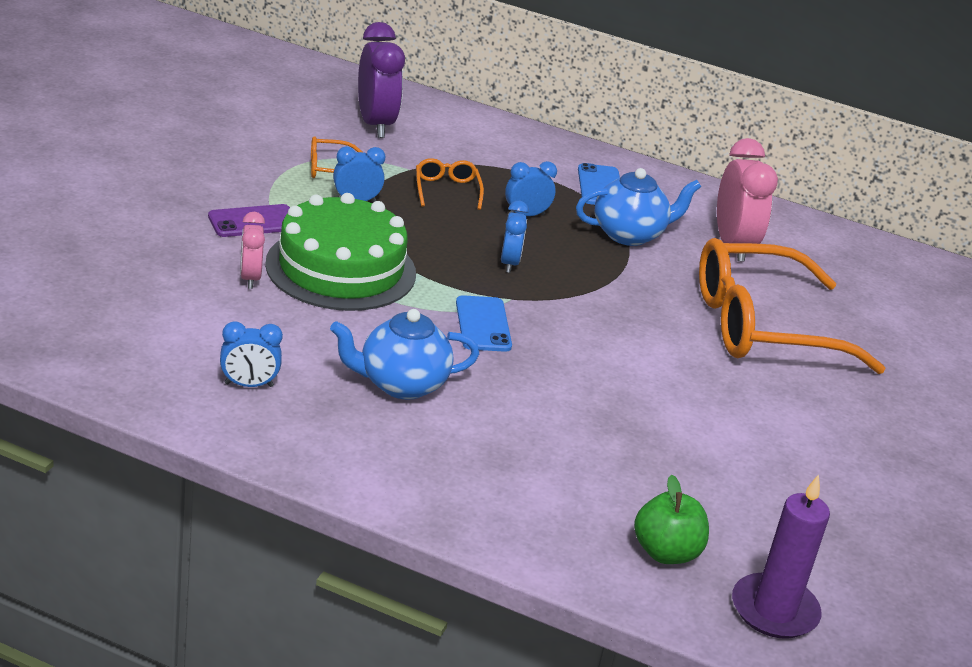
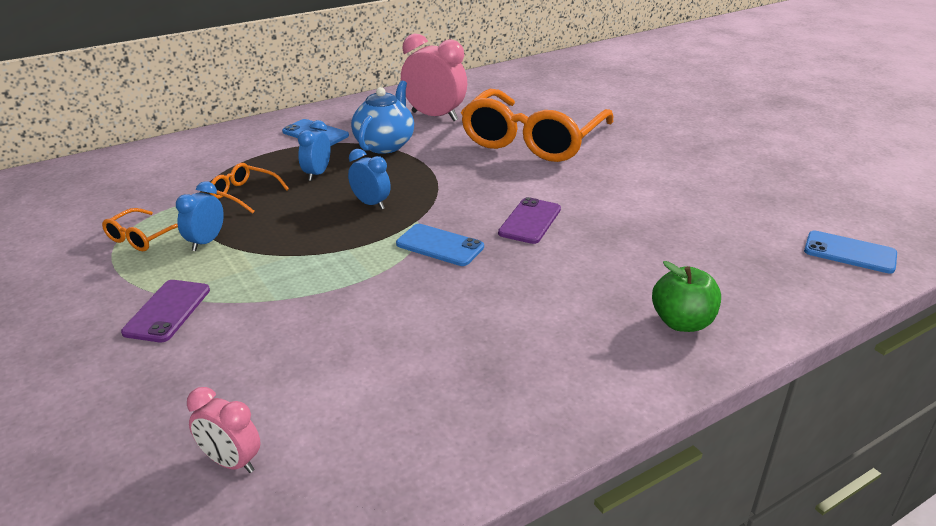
camera: 50 degrees left, 0 degrees up
blue clock [220,321,283,387] -> none
pink clock [240,212,265,289] -> pink clock moved to [187,387,261,473]
green cake [265,193,416,311] -> none
blue teapot [330,309,479,400] -> none
purple clock [358,22,405,138] -> none
green apple [634,475,709,564] -> green apple moved to [652,261,721,332]
purple candle [732,474,830,639] -> blue phone [804,231,897,274]
none -> purple phone [498,197,561,244]

